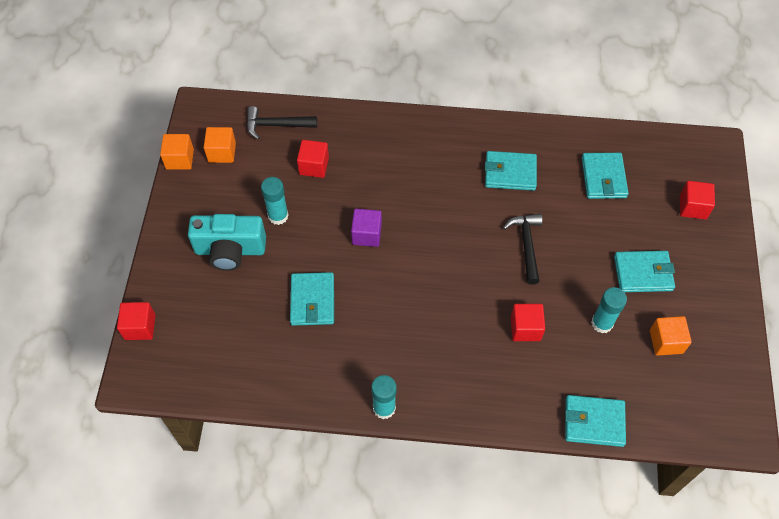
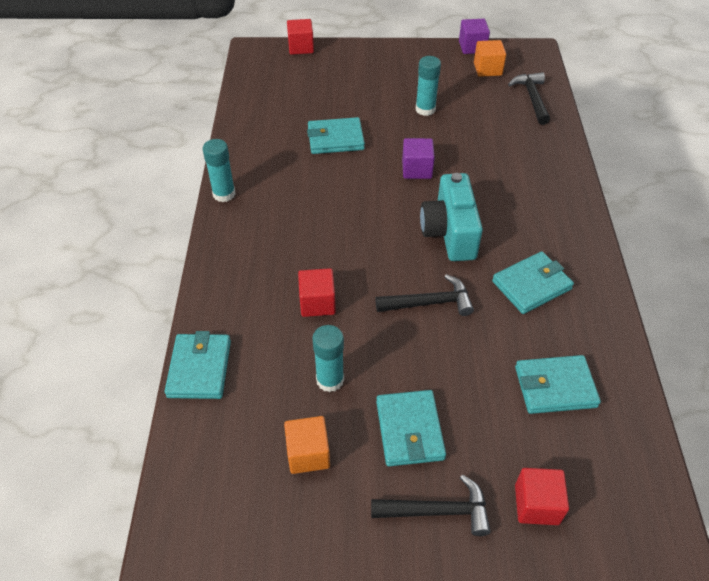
camera: 85 degrees right, 10 degrees down
orange cube [160,134,194,170] -> purple cube [459,19,490,54]
turquoise camera [188,214,266,271] -> turquoise camera moved to [420,173,483,261]
red cube [297,140,329,178] -> none
turquoise wallet [485,151,537,191] -> turquoise wallet turned 60 degrees clockwise [492,251,574,314]
none -> black hammer [371,475,491,536]

